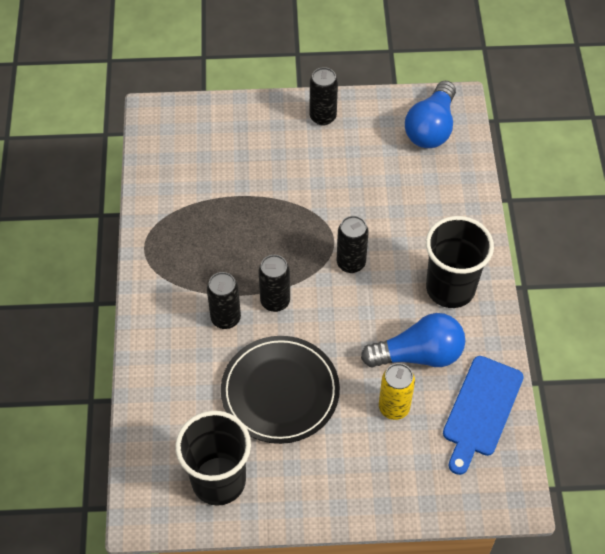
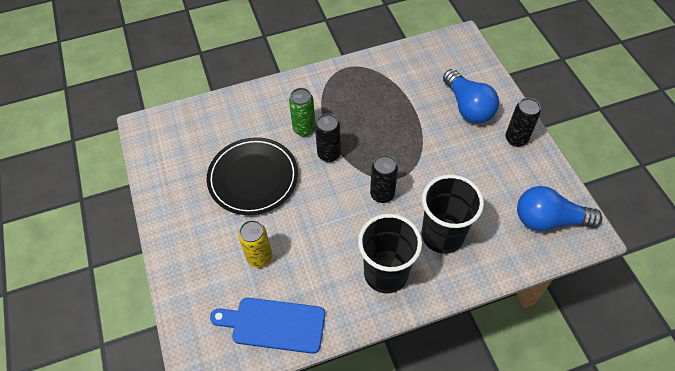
camera: 75 degrees right, 0 degrees up
black cup [175,410,251,506] -> black cup moved to [422,174,484,254]
black can [207,272,241,329] -> green can [289,88,315,136]
blue light bulb [361,313,465,367] -> blue light bulb moved to [443,69,499,123]

